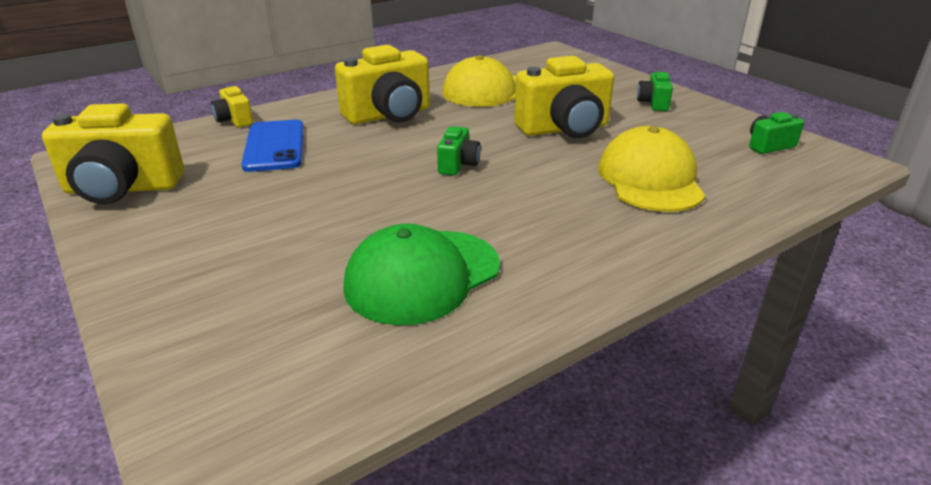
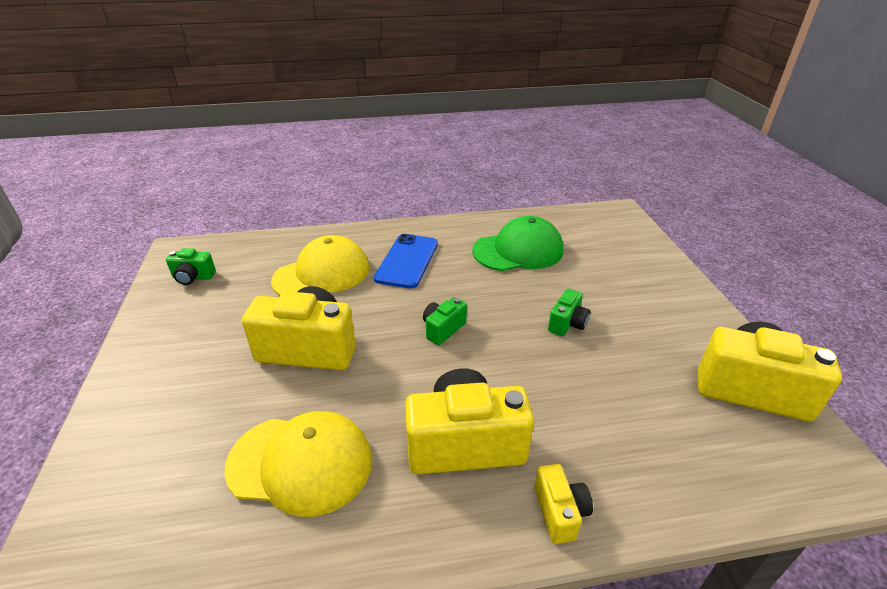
camera: 155 degrees left, 5 degrees up
yellow camera [211,85,253,127] -> yellow camera moved to [534,464,593,544]
blue phone [241,120,304,172] -> blue phone moved to [374,234,438,289]
yellow cap [598,126,705,212] -> yellow cap turned 150 degrees counterclockwise [271,235,369,296]
green camera [637,71,673,111] -> green camera moved to [548,289,591,337]

